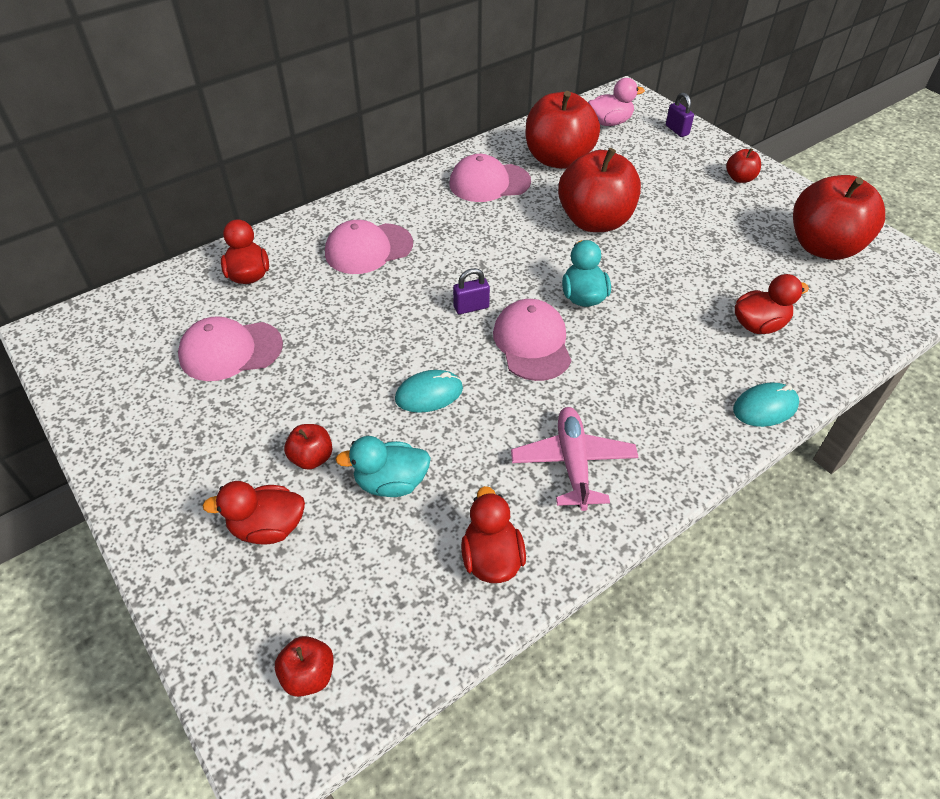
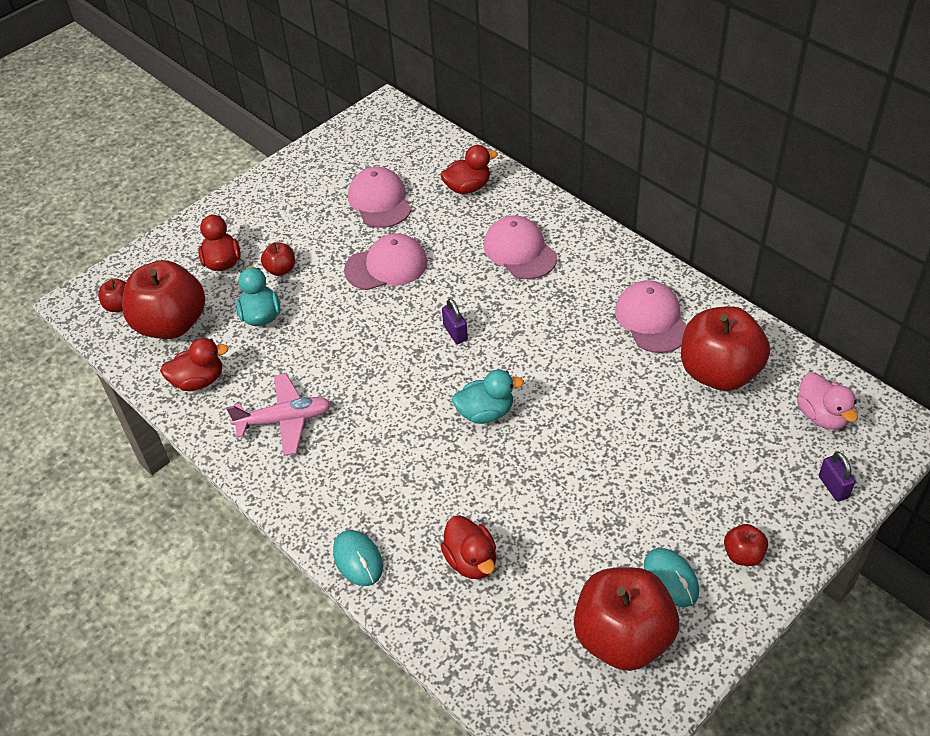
camera: 85 degrees right, 0 degrees up
turquoise mouse [395,370,463,413] -> turquoise mouse moved to [644,548,699,607]
pink cap [493,299,571,381] -> pink cap moved to [344,233,427,290]
red apple [558,148,641,232] -> red apple moved to [122,260,205,339]
purple padlock [666,92,694,137] -> purple padlock turned 75 degrees counterclockwise [819,452,855,502]

